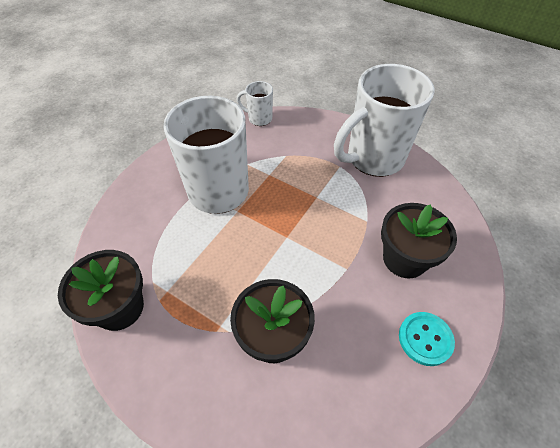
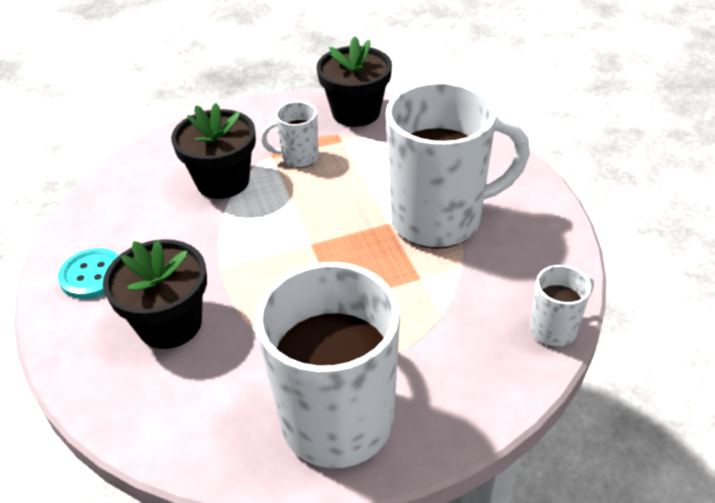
camera: 130 degrees right, 10 degrees down
none -> white mug [261,101,319,168]

